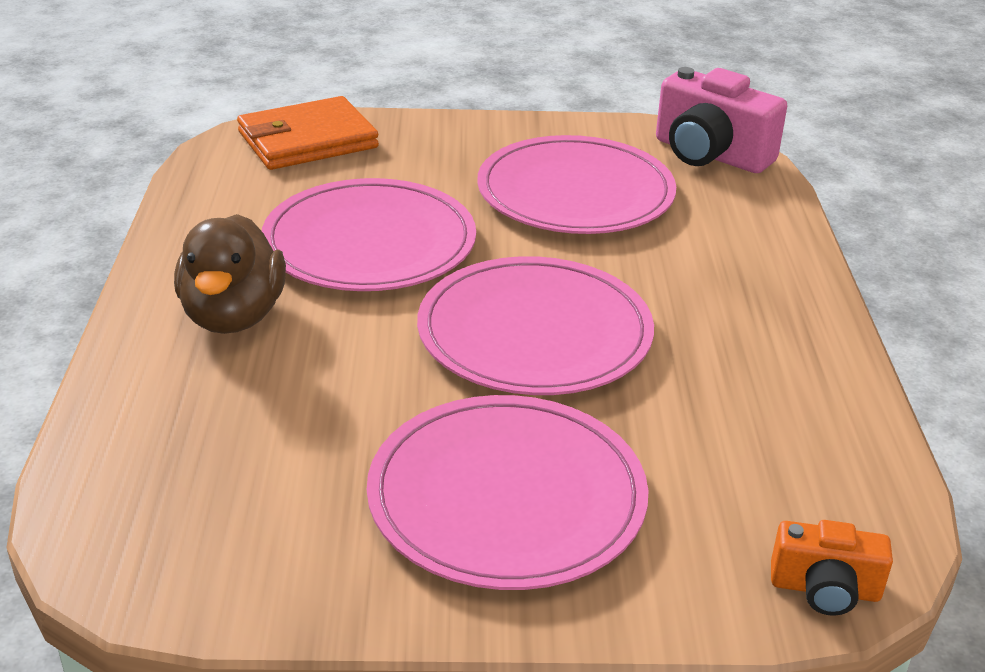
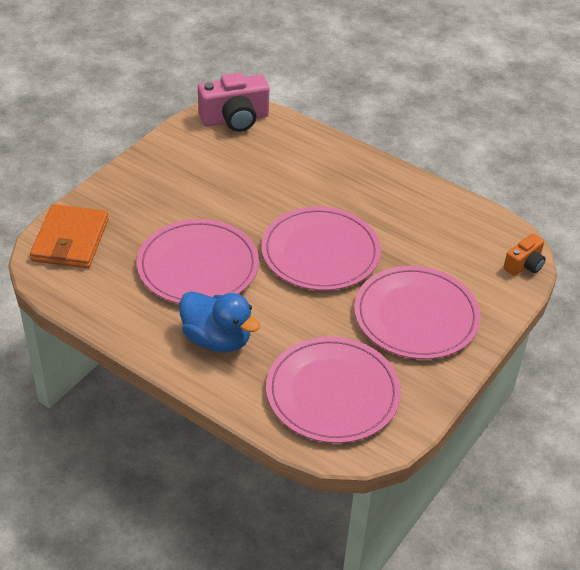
camera: 55 degrees left, 10 degrees up
brown duck [174,214,286,334] -> blue duck [179,291,260,352]
pink plate [477,135,676,234] -> pink plate moved to [266,336,401,443]

